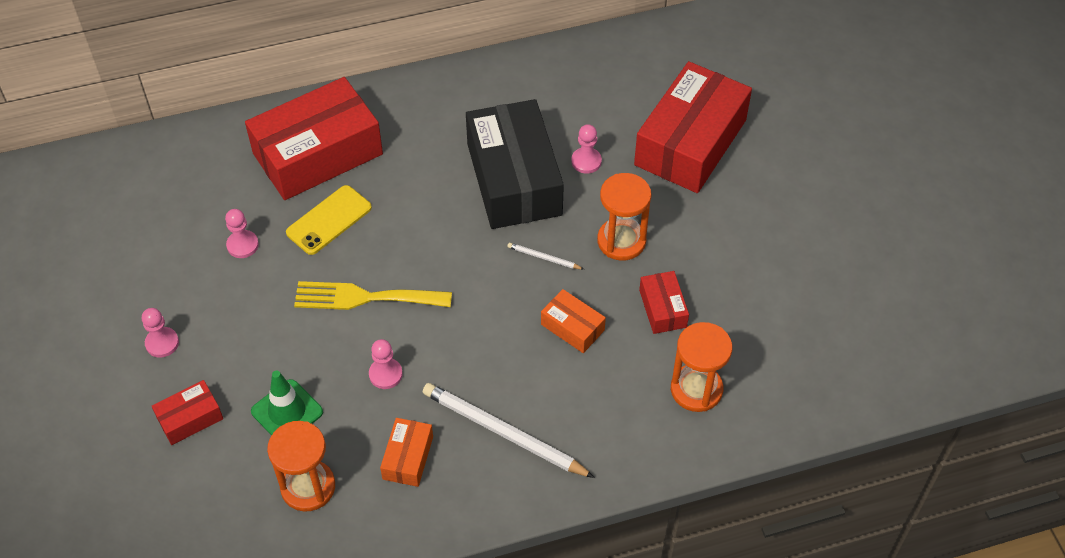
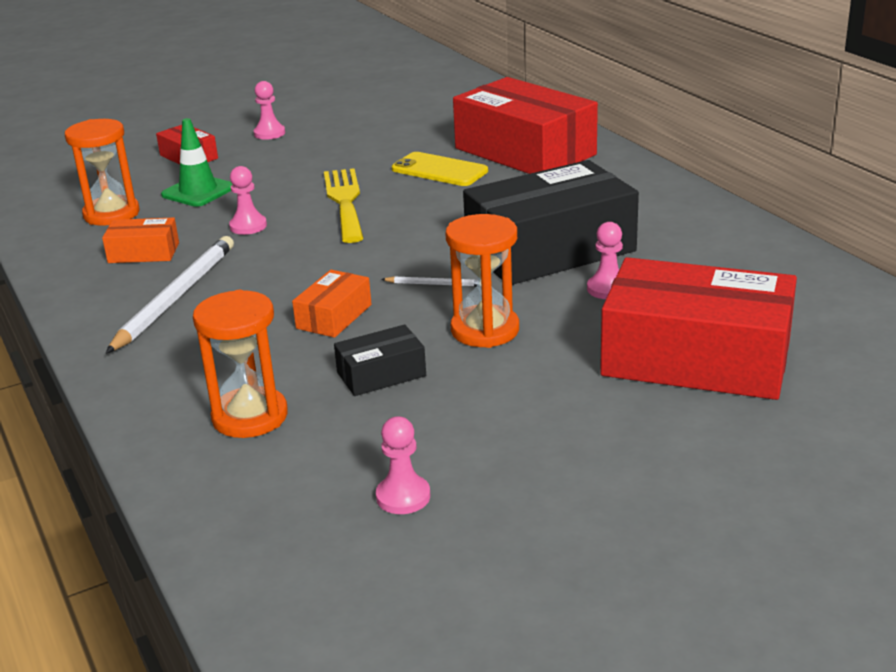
camera: 80 degrees right, 25 degrees down
pink pawn [225,209,259,258] -> pink pawn moved to [376,416,430,514]
white pencil [507,243,584,269] -> white pencil turned 90 degrees clockwise [381,276,479,287]
red box [639,271,689,334] -> black box [334,324,426,396]

